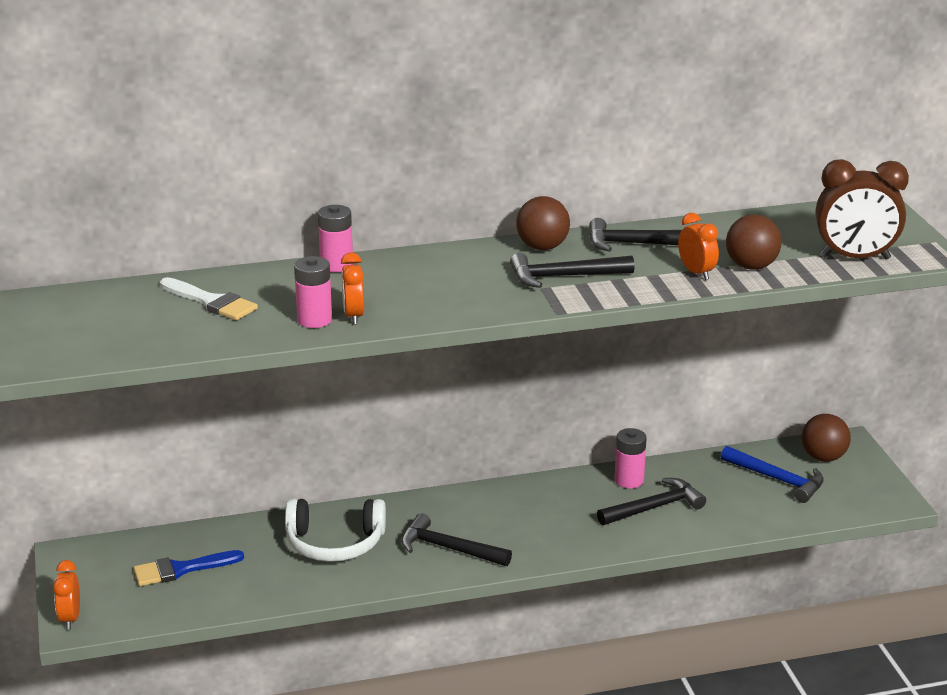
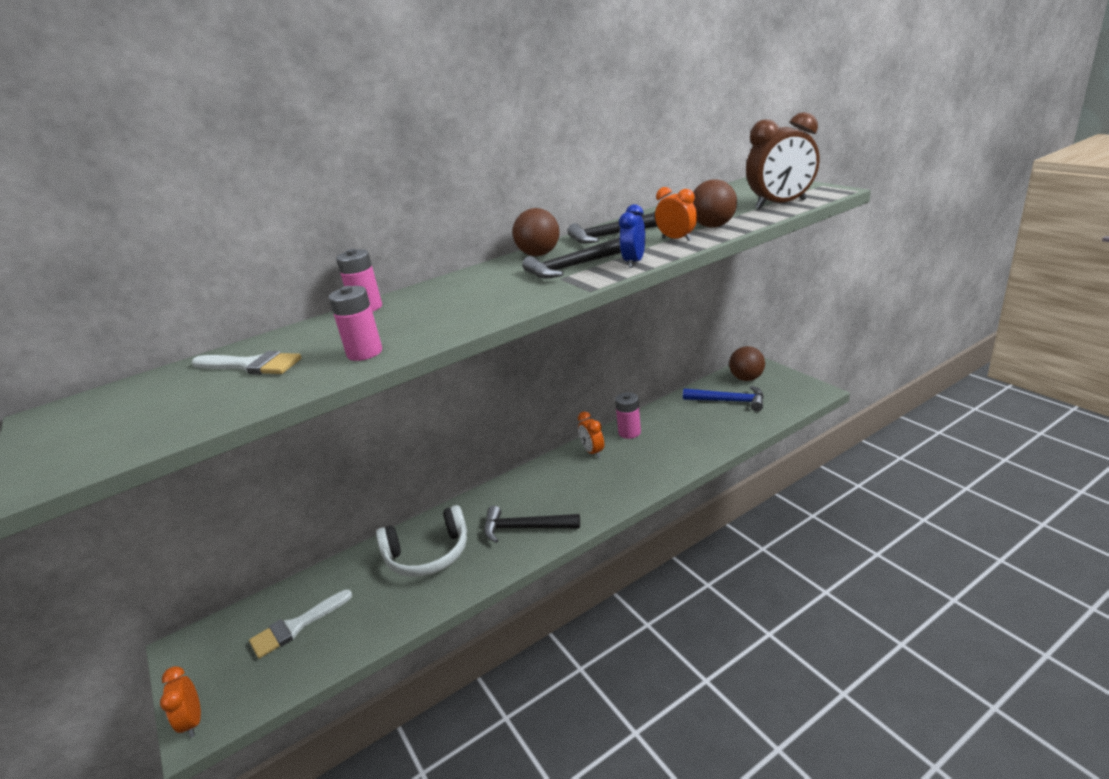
camera: 15 degrees left, 0 degrees up
blue brush [133,550,244,586] -> white brush [249,590,352,659]
orange clock [341,252,364,325] -> orange clock moved to [578,412,604,458]
black hammer [597,478,706,525] -> none
none -> blue clock [619,204,645,268]

